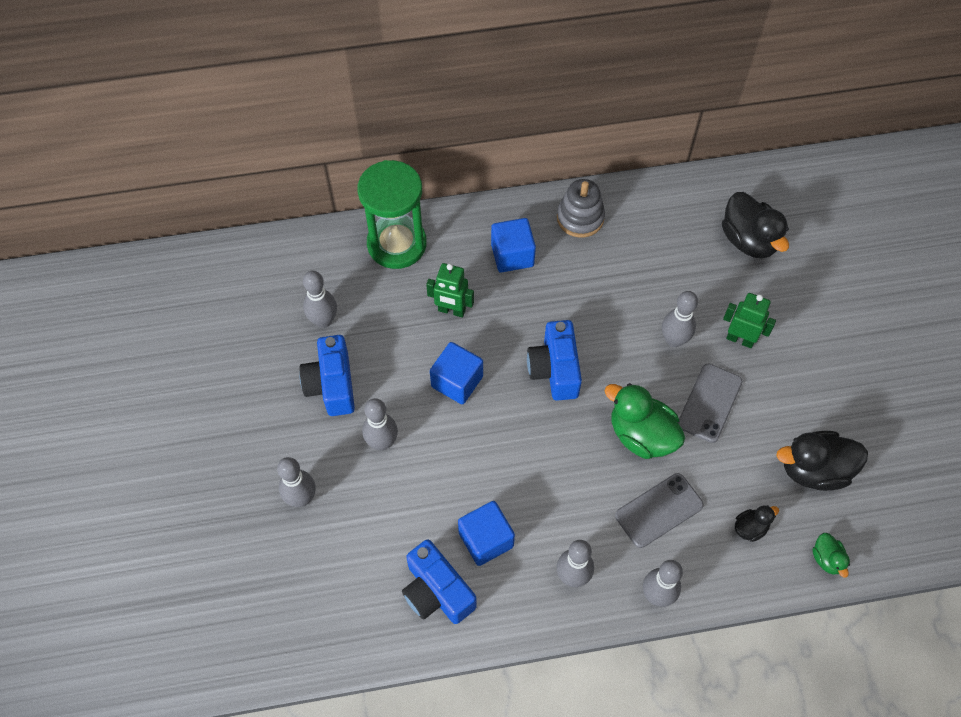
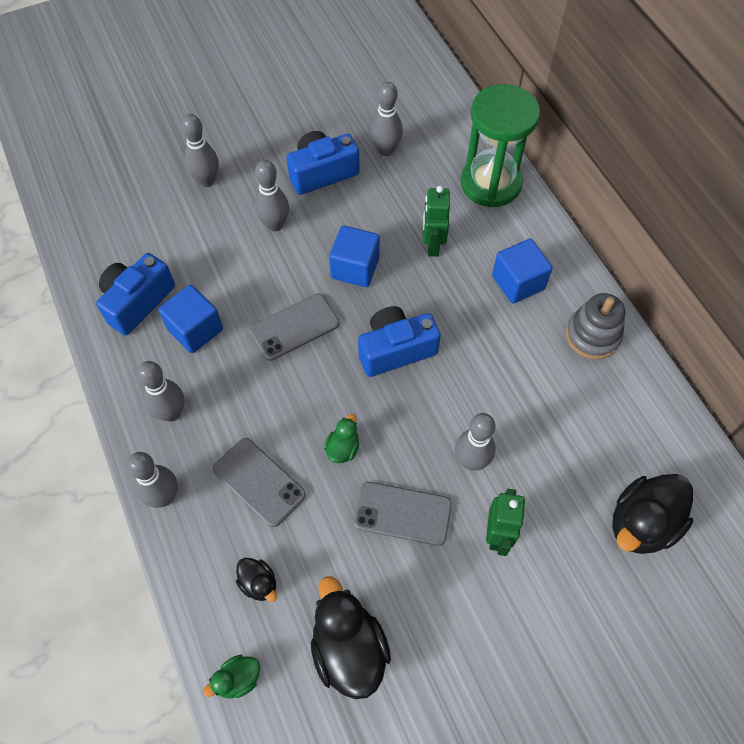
camera: 75 degrees right, 0 degrees up
green duck [605,383,685,459] -> green duck [324,414,359,463], size x0.50
none -> grey phone [250,294,339,361]

